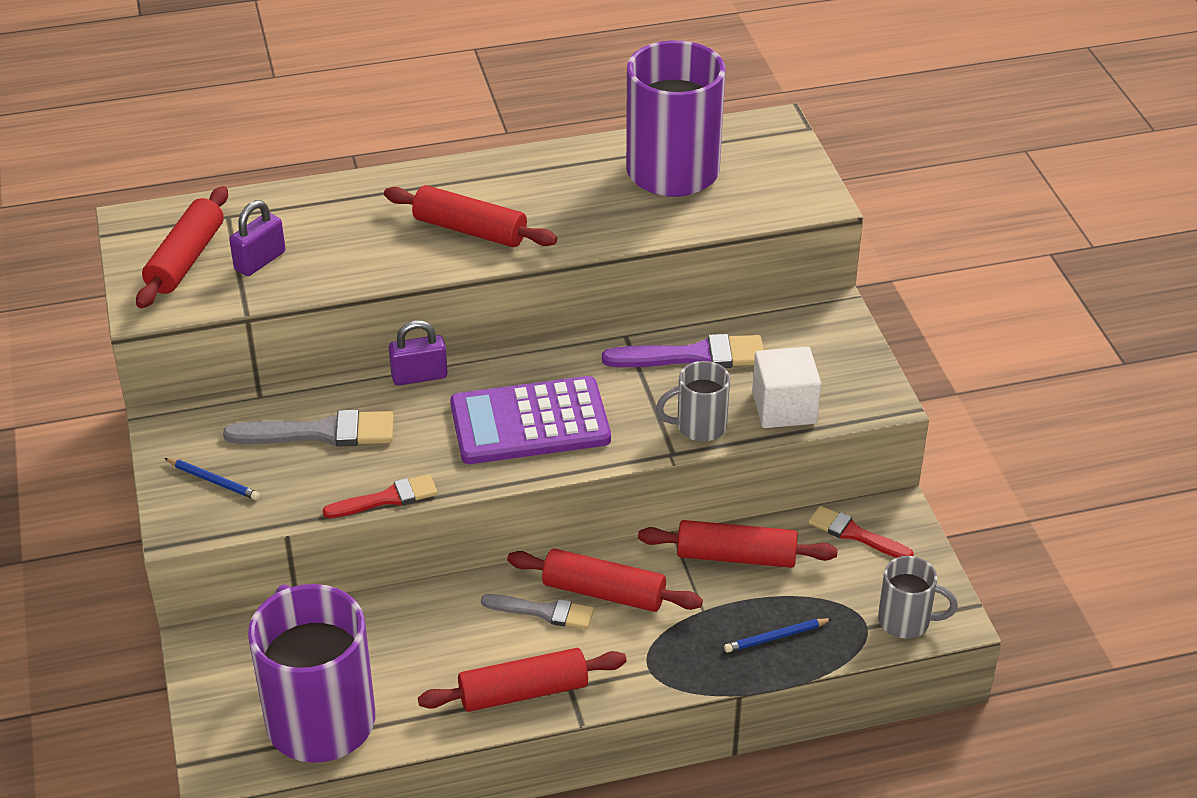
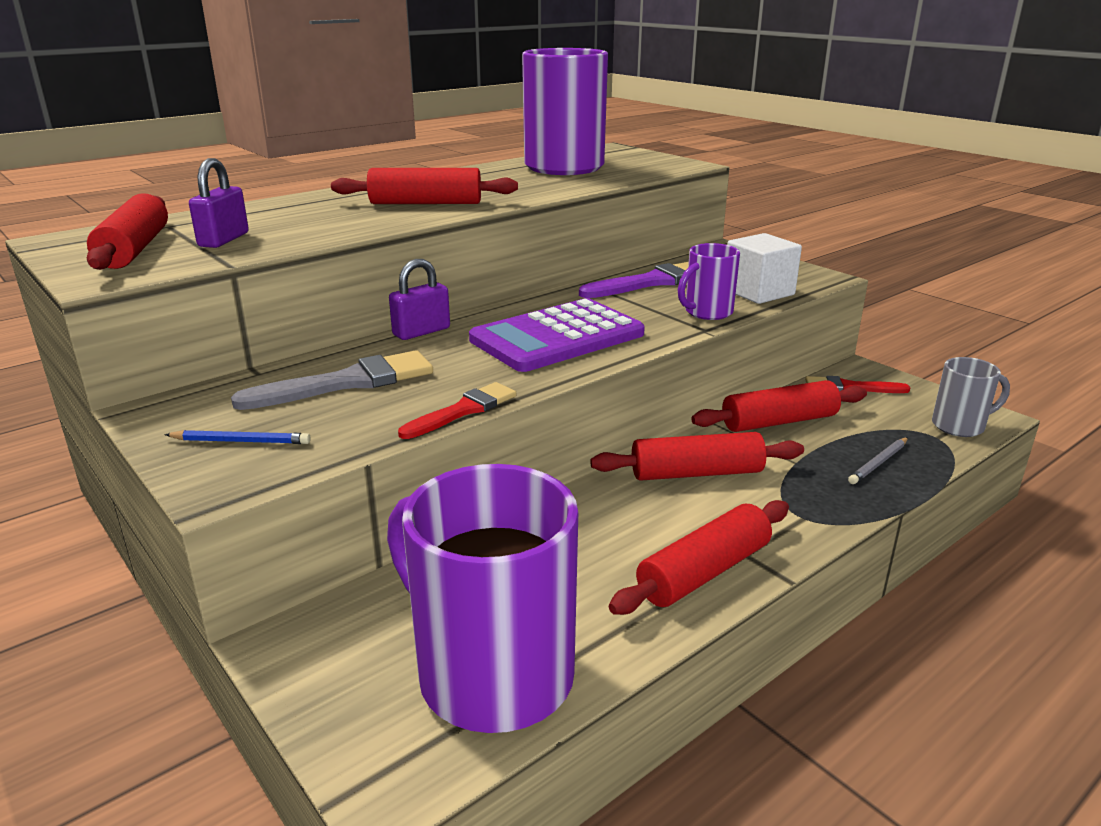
camera: 25 degrees left, 15 degrees down
grey brush [481,594,594,629] -> none
grey mug [656,361,730,442] -> purple mug [678,243,740,320]
blue pencil [724,618,832,653] -> grey pencil [848,437,908,484]

